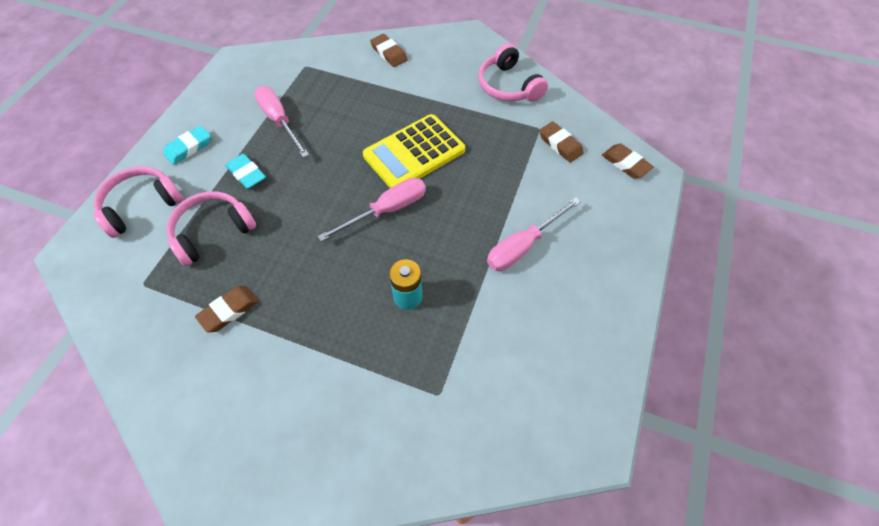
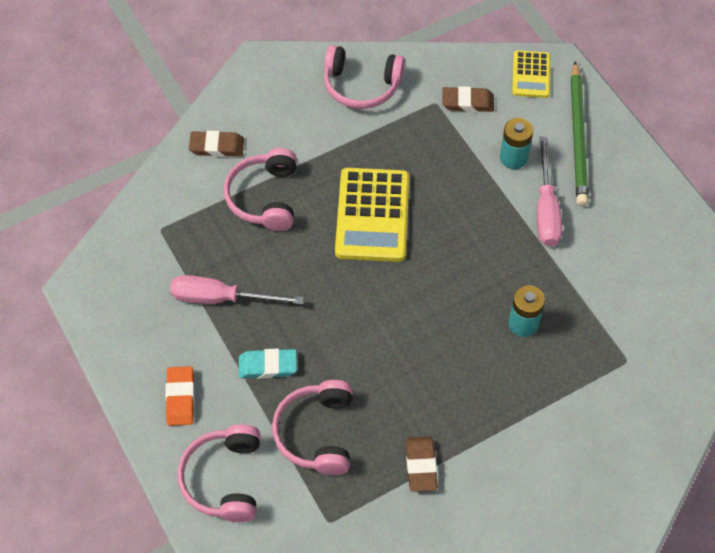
camera: 50 degrees left, 0 degrees up
turquoise eraser [163,126,211,165] -> orange eraser [165,366,195,426]
pink screwdriver [318,178,426,241] -> none
brown eraser [602,144,654,178] -> yellow calculator [512,50,550,98]
none -> pink headphones [224,148,297,231]
none -> turquoise battery [500,118,533,169]
none -> green pencil [571,61,588,206]

